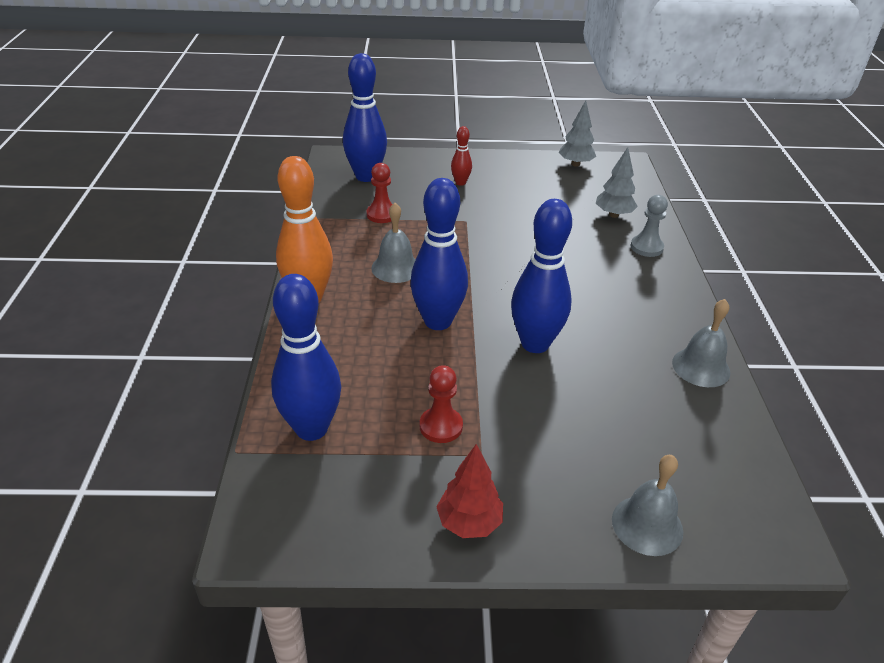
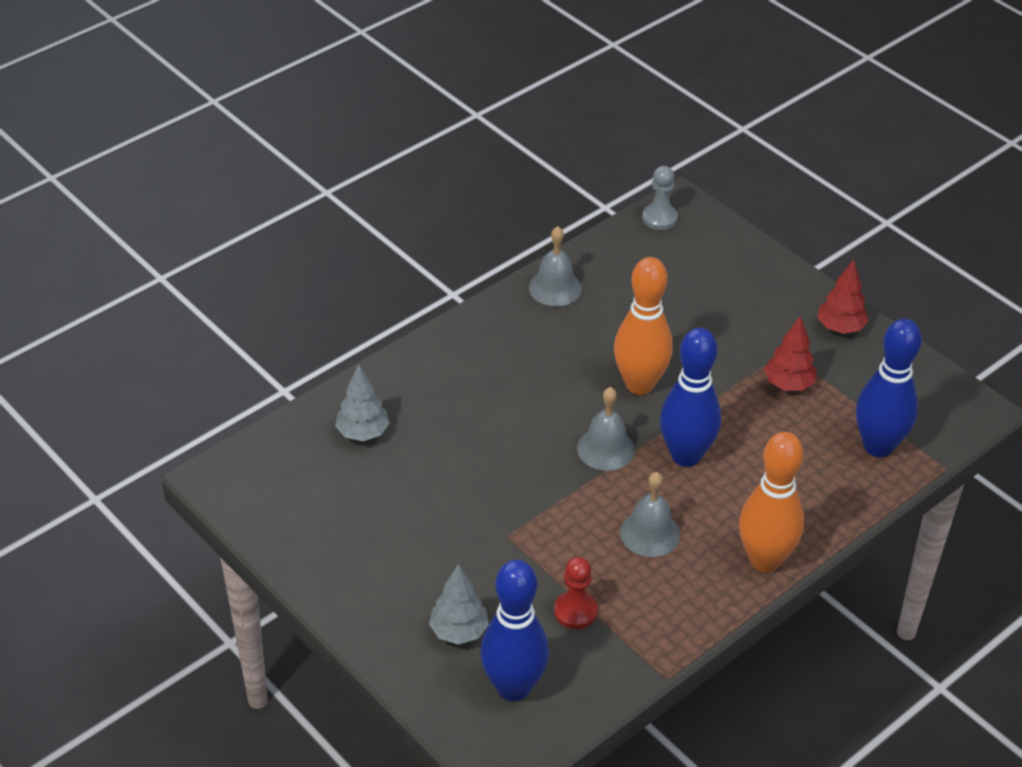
camera: 130 degrees left, 5 degrees up
red pawn [420,365,463,443] -> red tree [764,316,816,391]
red bowling pin [451,126,472,186] -> none
blue bowling pin [511,199,572,353] -> orange bowling pin [614,257,673,395]
grey tree [558,101,596,167] -> grey tree moved to [429,564,489,645]
grey bell [612,455,683,556] -> grey bell moved to [577,387,635,471]
grey pawn [631,195,668,257] -> grey pawn moved to [642,166,678,230]

